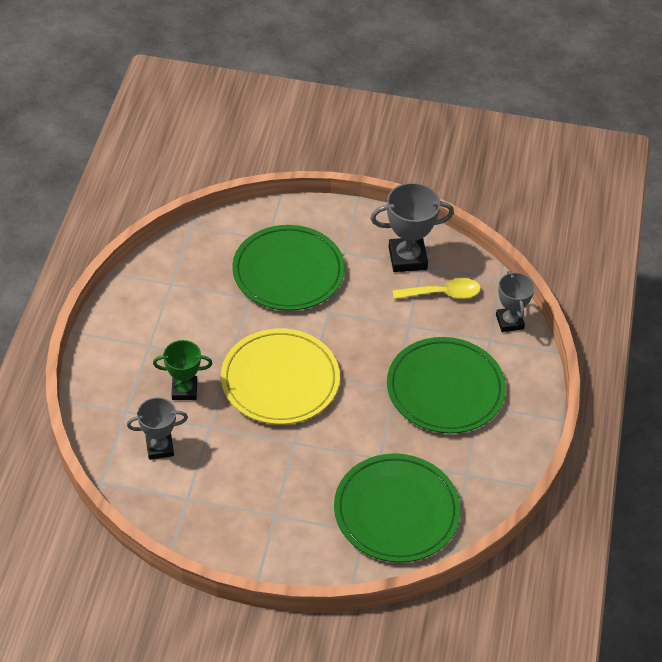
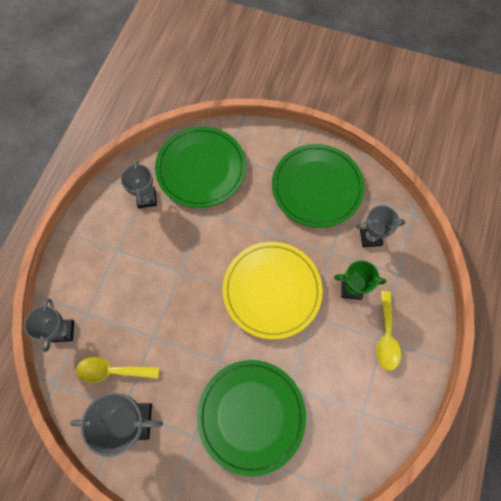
camera: 170 degrees left, 20 degrees up
green plate [387,337,506,433] -> green plate moved to [272,144,364,228]
none -> grey trophy [121,161,157,208]
none -> yellow spoon [376,291,401,371]

